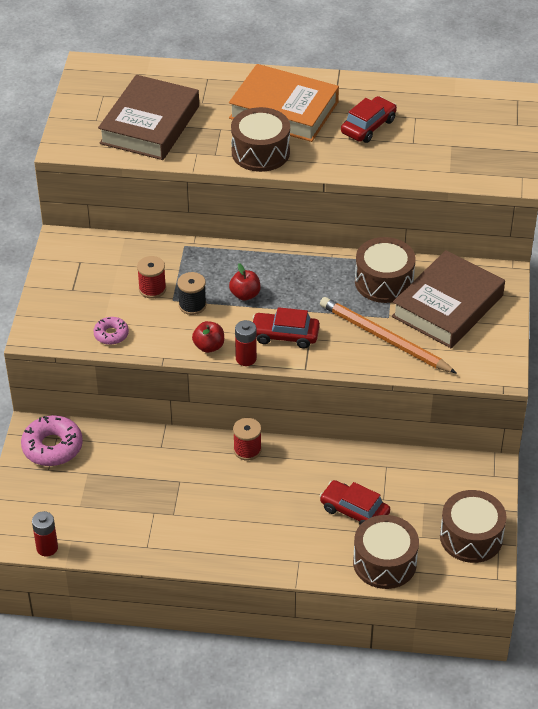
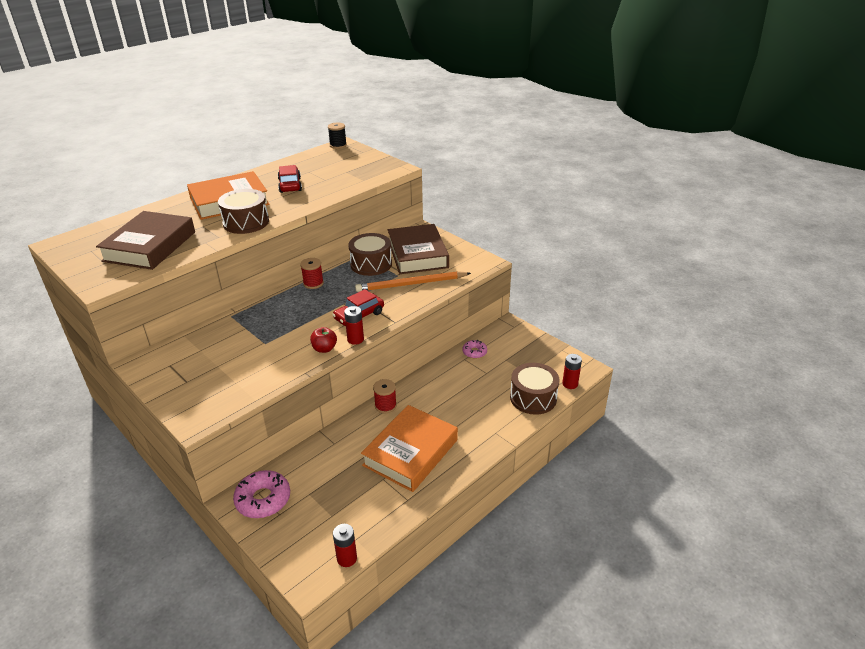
camera: 50 degrees left, 10 degrees down
pink donut [93,317,129,345] -> pink donut moved to [463,340,487,359]
brown book [98,75,199,160] -> brown book turned 45 degrees clockwise [96,211,195,270]
red spool [137,256,166,299] -> red spool moved to [300,258,324,289]
black spool [177,272,206,315] -> black spool moved to [328,123,347,149]
red apple [229,263,261,301] -> none
red car [320,480,390,525] -> none
brown drum [440,490,506,563] -> none
none -> orange book [361,405,458,492]
none -> red battery [562,354,582,389]

